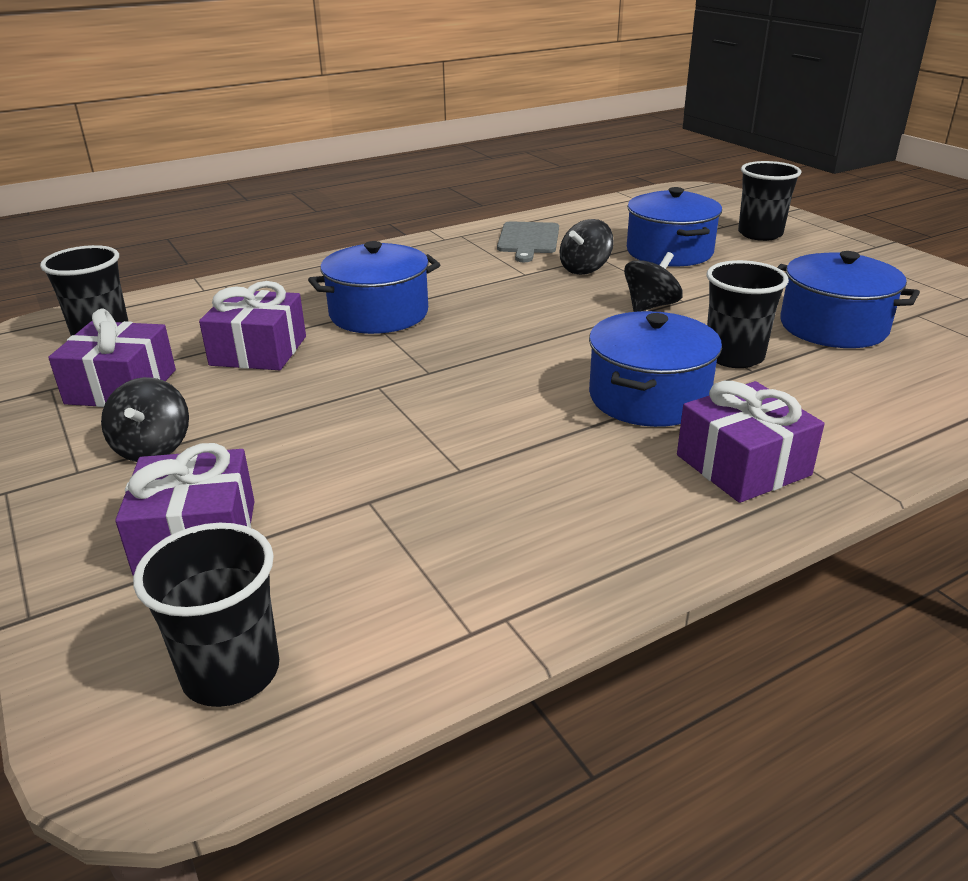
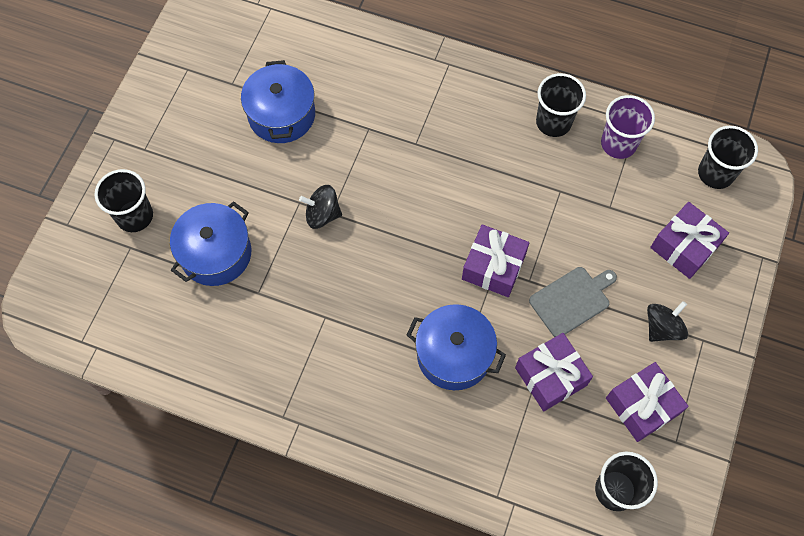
camera: 130 degrees left, 35 degrees up
grey cutting board [497,221,559,262] -> grey cutting board moved to [529,267,617,337]
black spinning top [560,219,614,275] -> none
blue pot [589,311,722,427] -> none
purple gift [677,381,824,503] -> purple gift moved to [462,224,529,297]
black cup [707,260,789,368] -> black cup moved to [536,73,586,137]
none -> purple cup [601,95,655,159]

